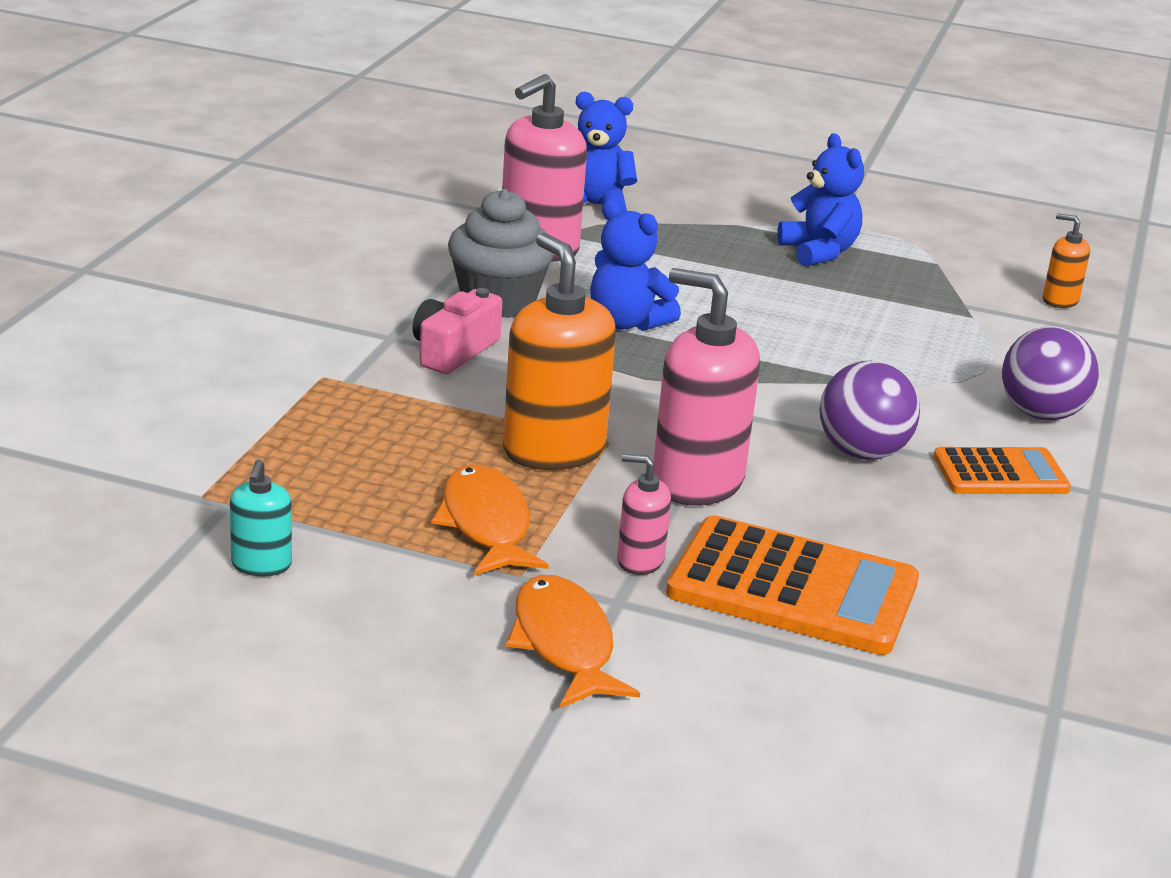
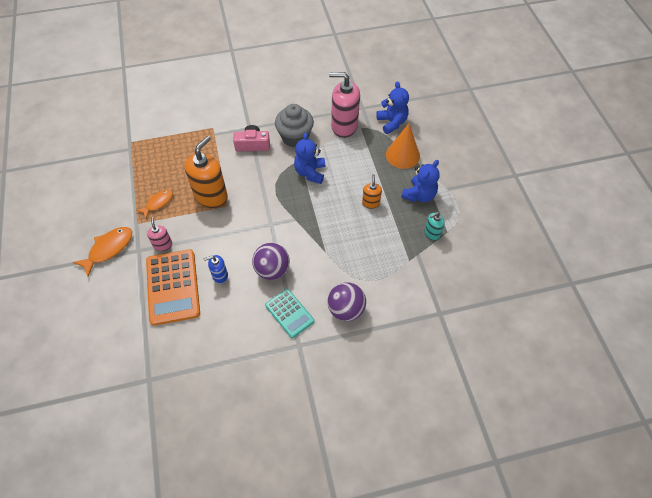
camera: 60 degrees right, 30 degrees up
turquoise soap dispenser [230,460,292,576] -> turquoise soap dispenser moved to [424,212,445,241]
orange fish [431,464,549,575] -> orange fish [137,190,173,218], size x0.65
pink soap dispenser [653,268,760,506] -> none
orange calculator [934,447,1071,494] -> turquoise calculator [265,289,314,338]
orange soap dispenser [1043,213,1090,308] -> orange soap dispenser moved to [362,174,382,209]
none -> blue soap dispenser [204,255,228,284]
none -> orange cone [386,124,420,169]

